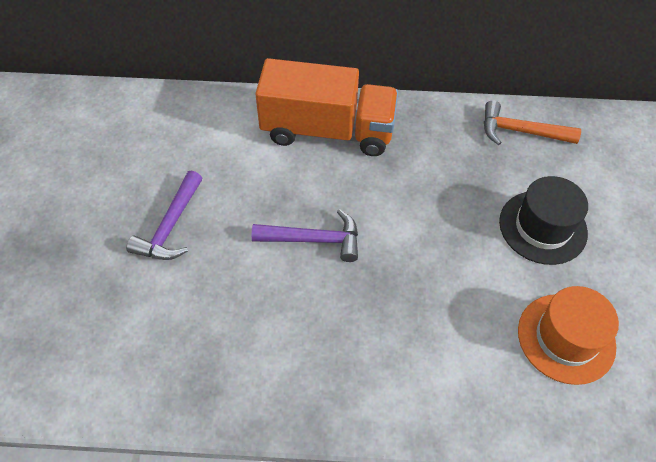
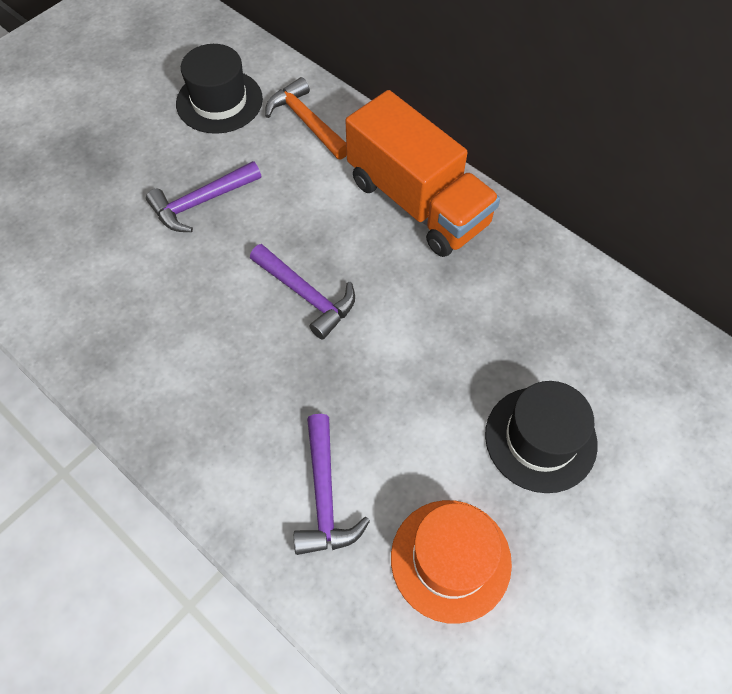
camera: 40 degrees right, 5 degrees up
orange hammer [484,100,581,145] -> orange hammer moved to [265,77,347,159]
none -> black hat [176,44,263,134]
none -> purple hammer [294,414,370,555]

